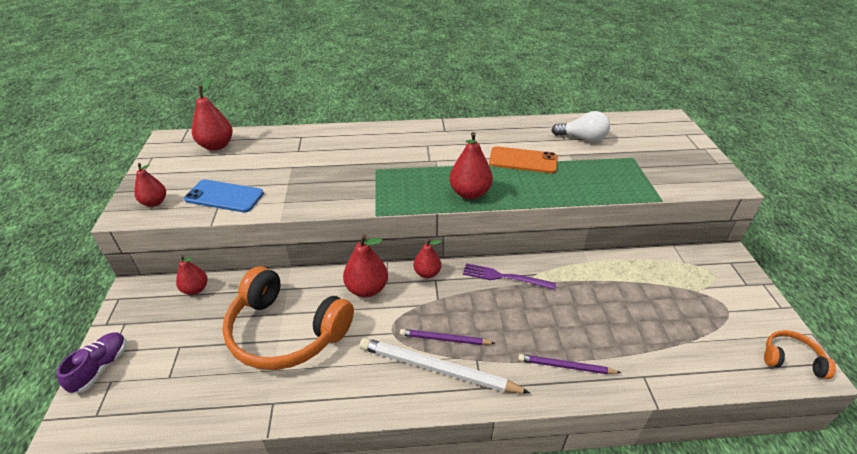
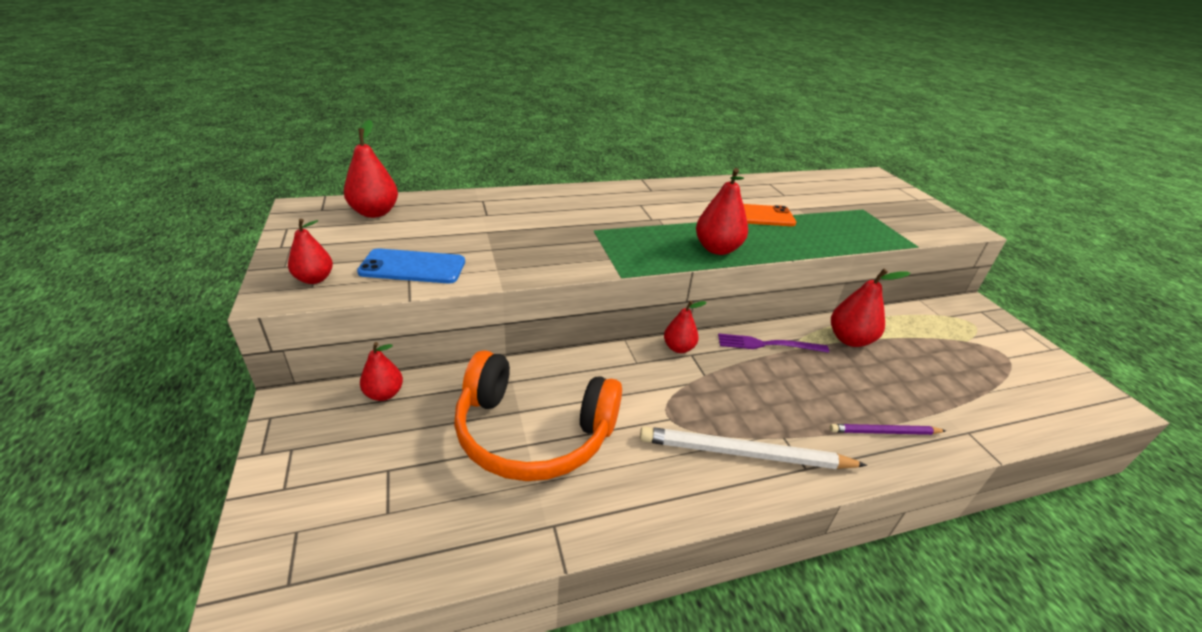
camera: 15 degrees left, 5 degrees down
purple shoe [56,332,127,394] -> none
red pear [343,234,388,297] -> red pear moved to [831,269,910,347]
purple pencil [400,329,495,345] -> none
white light bulb [551,111,610,142] -> none
orange headphones [764,330,836,379] -> none

